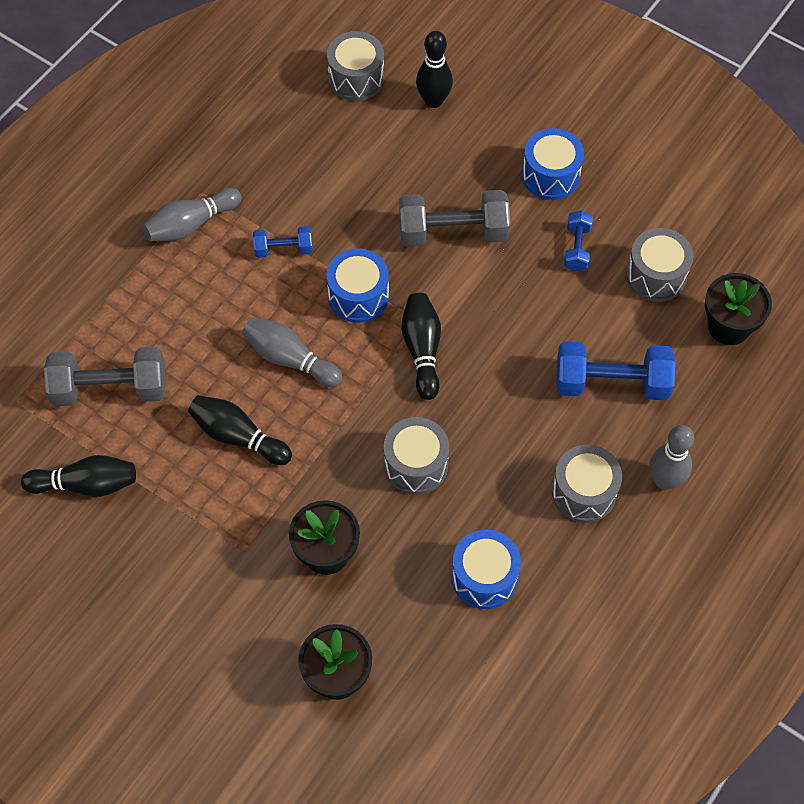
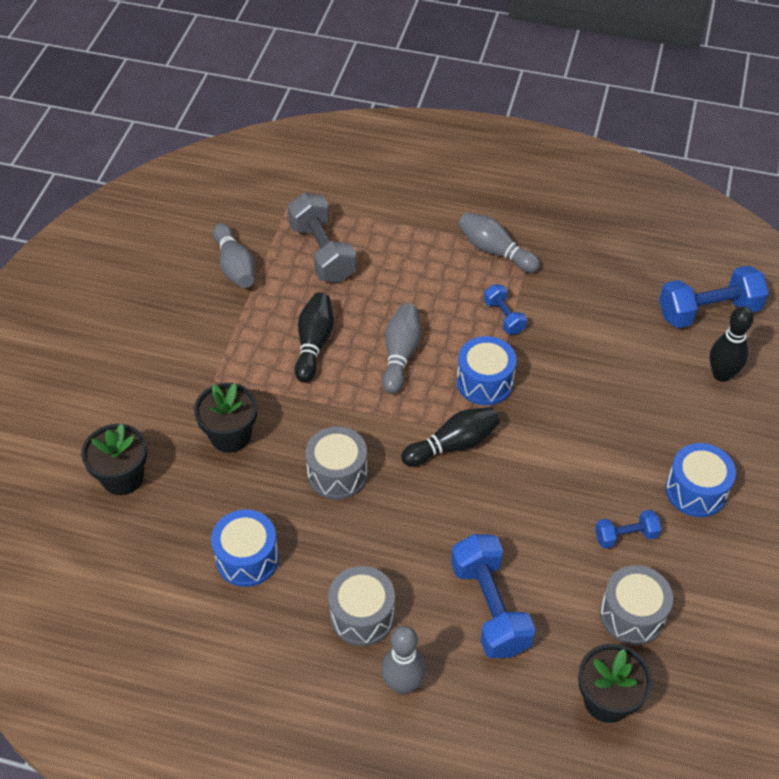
camera: 70 degrees right, 10 degrees down
black bowling pin [21,455,136,497] -> grey bowling pin [213,223,255,288]
grey drum [327,31,384,101] -> blue dumbbell [659,265,769,328]
grey dumbbell [399,190,510,247] -> none

